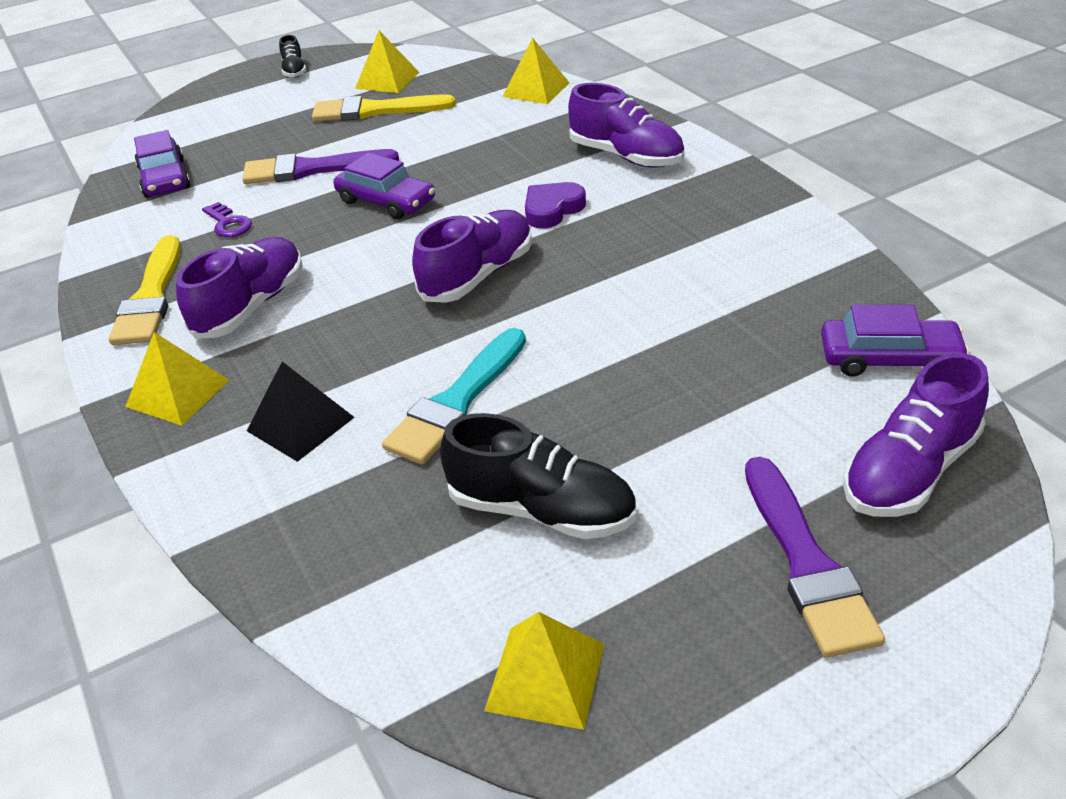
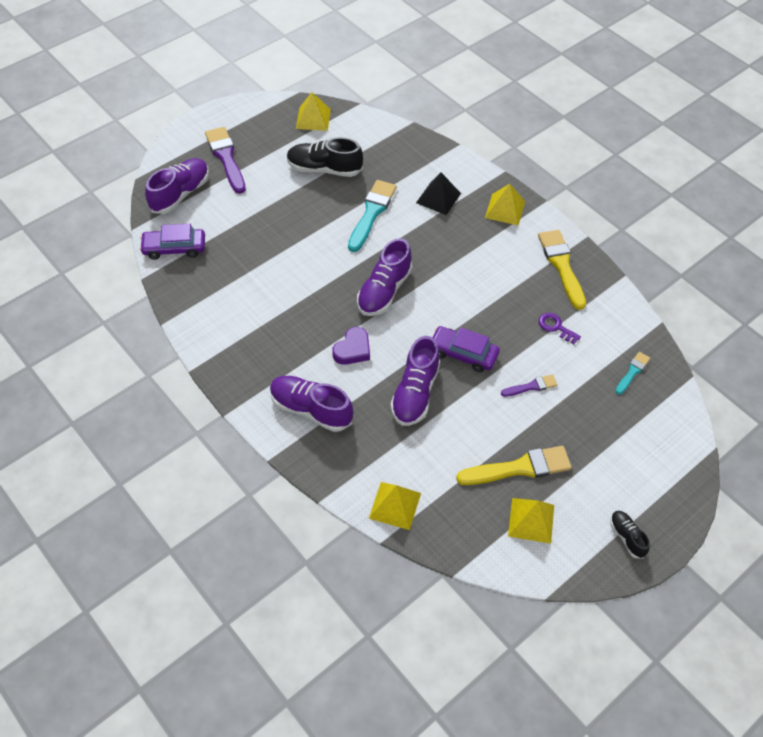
camera: 165 degrees right, 15 degrees up
purple car [134,130,190,198] -> turquoise brush [615,352,650,395]
purple shoe [176,237,303,339] -> purple shoe moved to [390,336,440,426]
purple brush [242,149,399,184] -> purple brush [501,374,557,397], size x0.53

